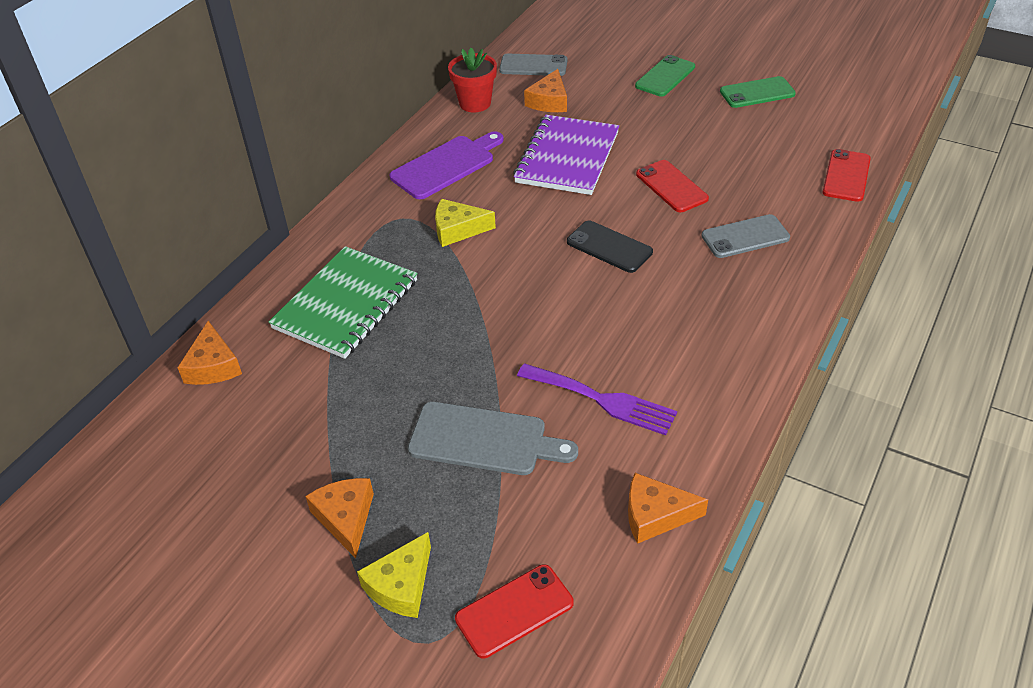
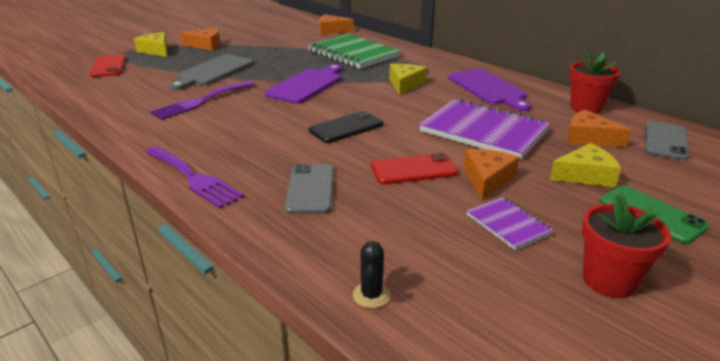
camera: 105 degrees right, 15 degrees down
orange cheese [628,473,708,544] -> orange cheese moved to [464,149,519,200]
green phone [720,76,796,108] -> red flower pot [582,194,671,298]
red phone [823,149,871,202] -> black cactus [353,241,391,308]
none -> purple fork [145,146,244,209]
none -> purple cutting board [264,64,342,104]
none -> purple notebook [467,197,554,250]
none -> yellow cheese [550,143,621,187]

